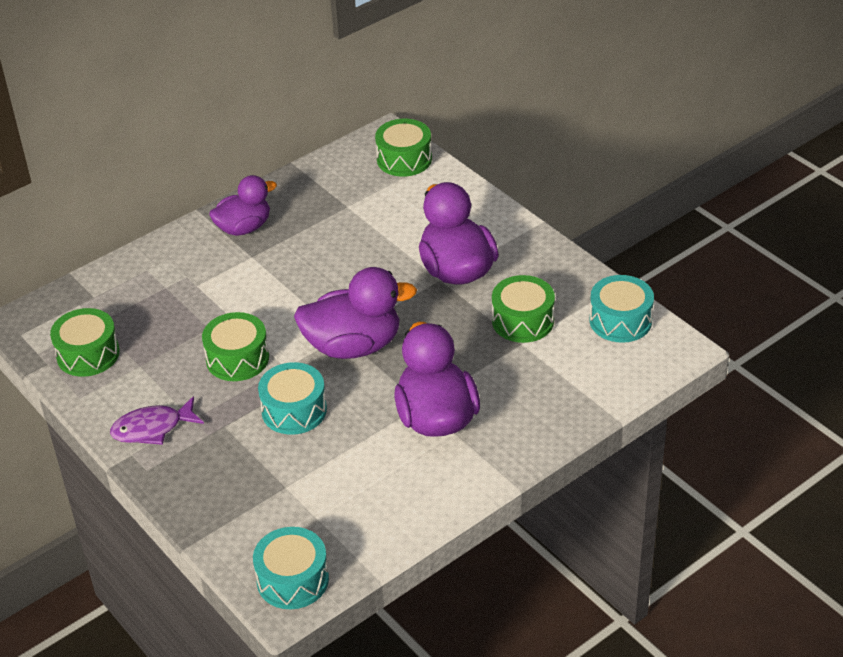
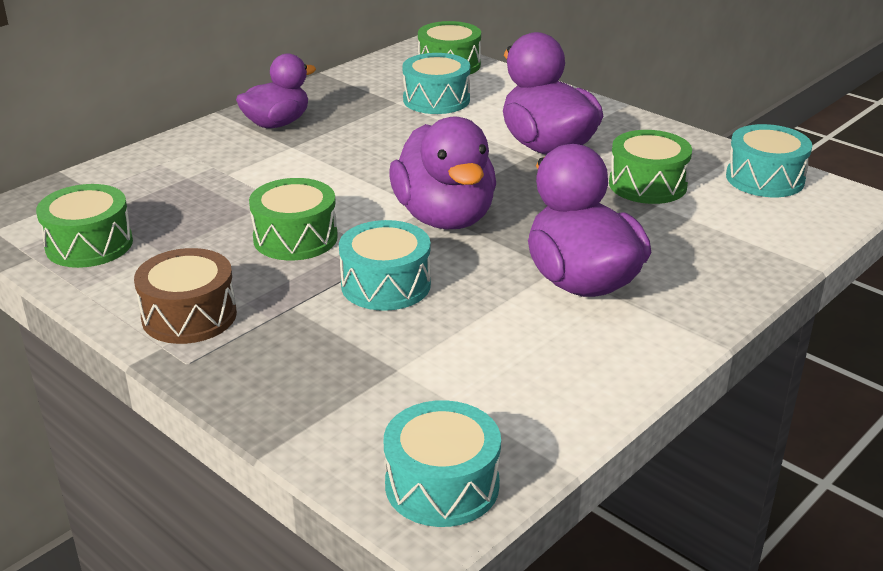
camera: 10 degrees left, 10 degrees down
purple fish [110,396,204,445] -> brown drum [134,248,237,344]
purple duck [294,267,417,359] -> purple duck turned 90 degrees clockwise [389,117,496,229]
none -> turquoise drum [402,53,471,114]

